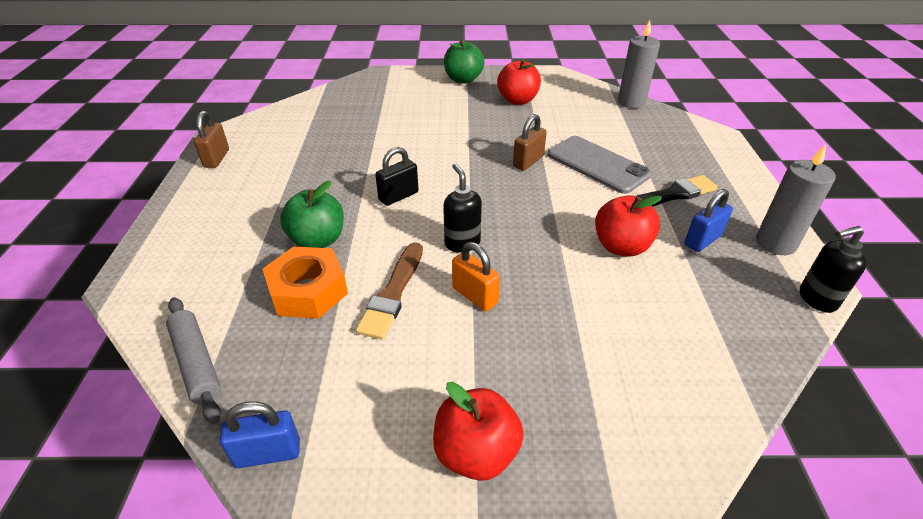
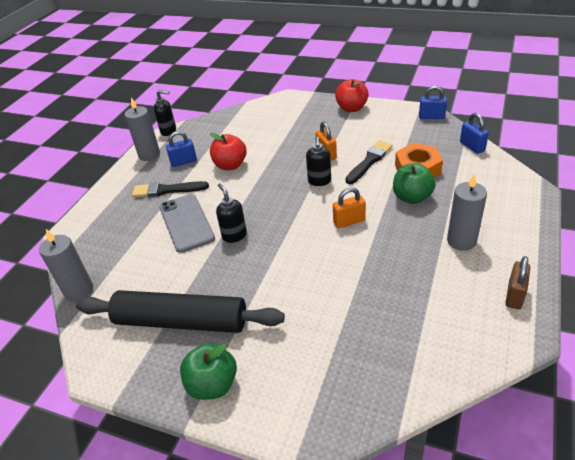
camera: 155 degrees left, 0 degrees up
grey rolling pin [166,297,221,424] -> blue padlock [460,113,489,154]
brown brush [356,242,423,339] -> black brush [345,140,393,184]
black padlock [375,147,419,206] -> orange padlock [333,187,366,228]
red apple [497,59,541,105] -> black rolling pin [76,290,285,333]
brown padlock [513,114,547,171] -> black soap dispenser [216,183,247,243]
none -> grey candle [447,174,487,251]

